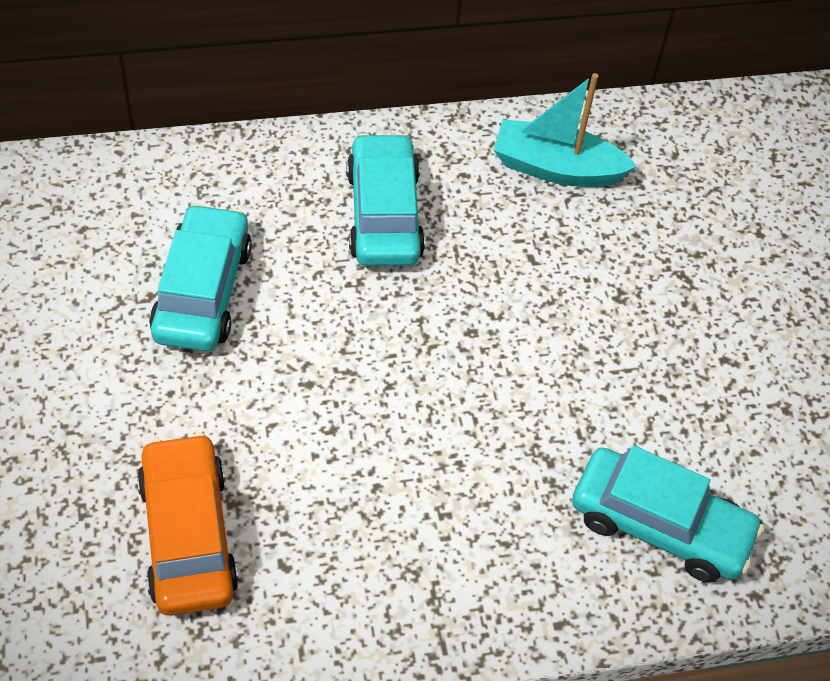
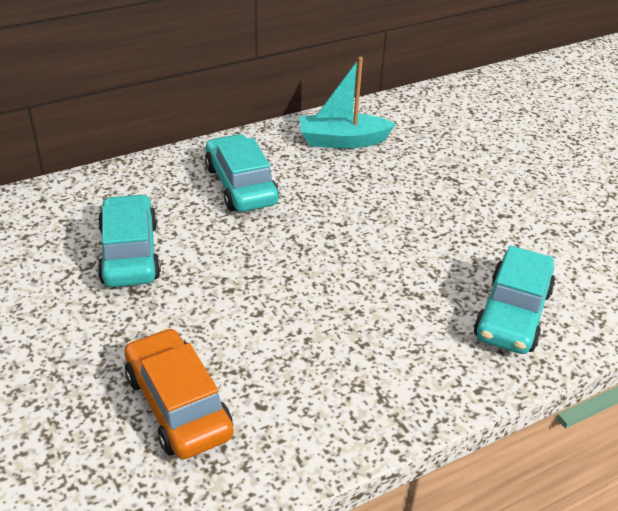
camera: 15 degrees left, 15 degrees down
turquoise car [572,445,764,583] -> turquoise car turned 105 degrees clockwise [474,246,555,354]

